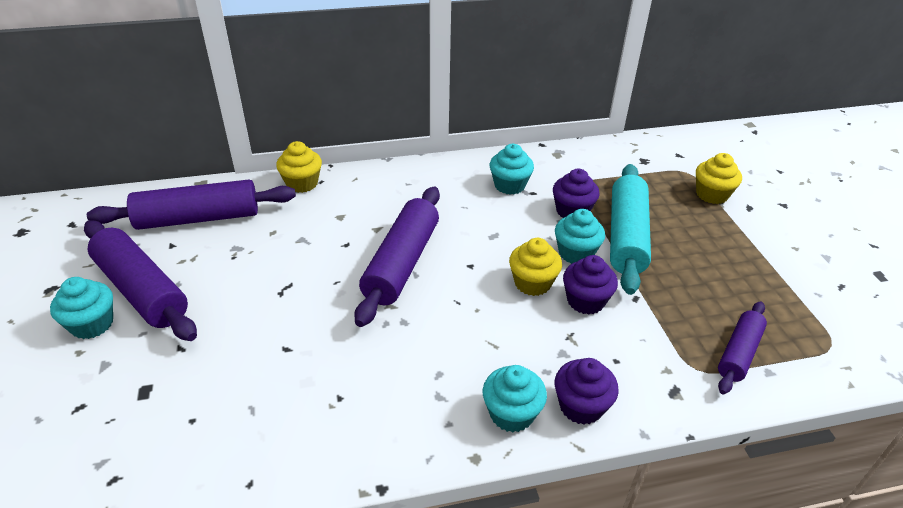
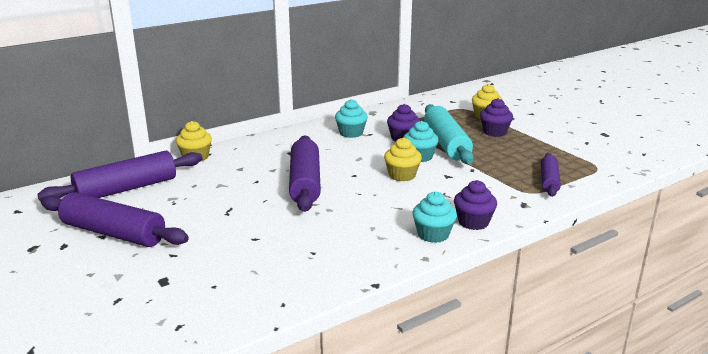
camera: 20 degrees left, 15 degrees down
turquoise cupcake [50,277,113,339] -> none
purple cupcake [563,255,618,315] -> purple cupcake moved to [480,98,513,137]

